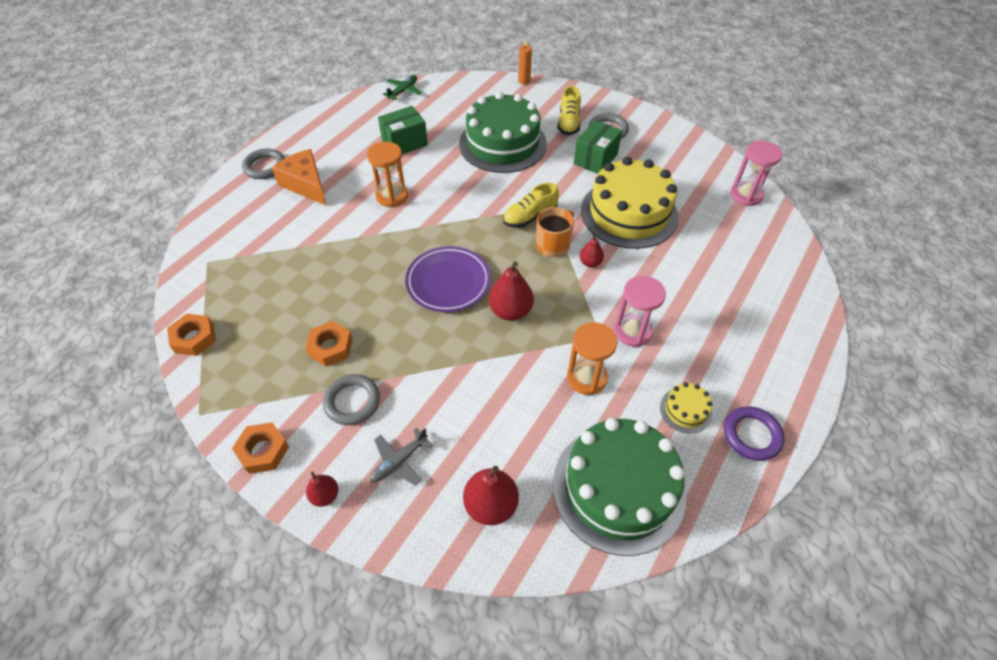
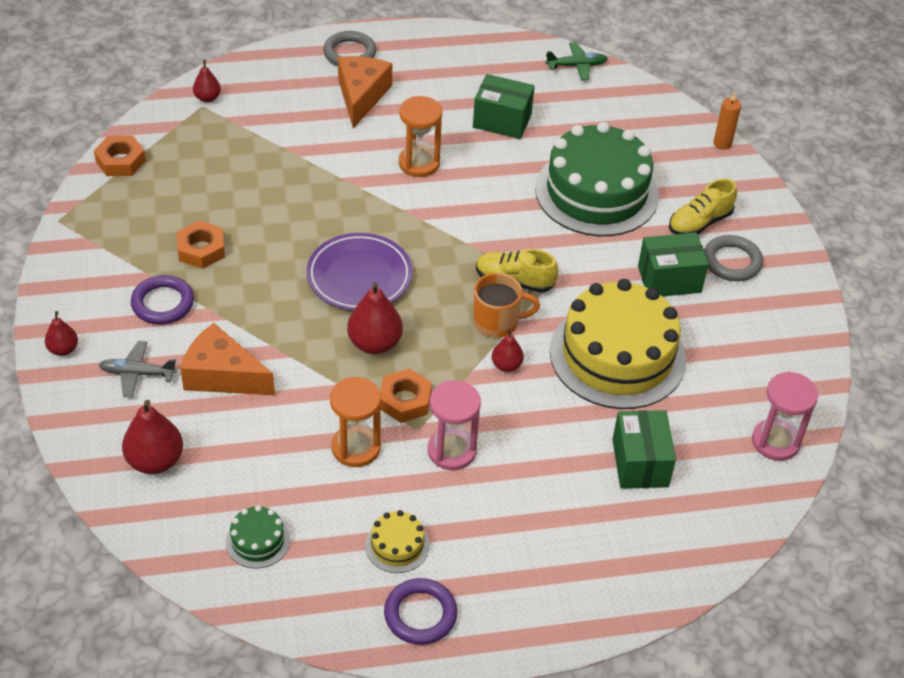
camera: 45 degrees right, 5 degrees down
orange nut [232,422,289,474] -> orange nut moved to [380,368,432,423]
grey ring [323,374,380,425] -> purple ring [131,275,194,324]
green cake [553,418,686,556] -> green cake [226,505,290,569], size x0.42
none -> orange cheese [180,323,275,395]
none -> red pear [193,60,221,102]
none -> green box [612,410,676,489]

